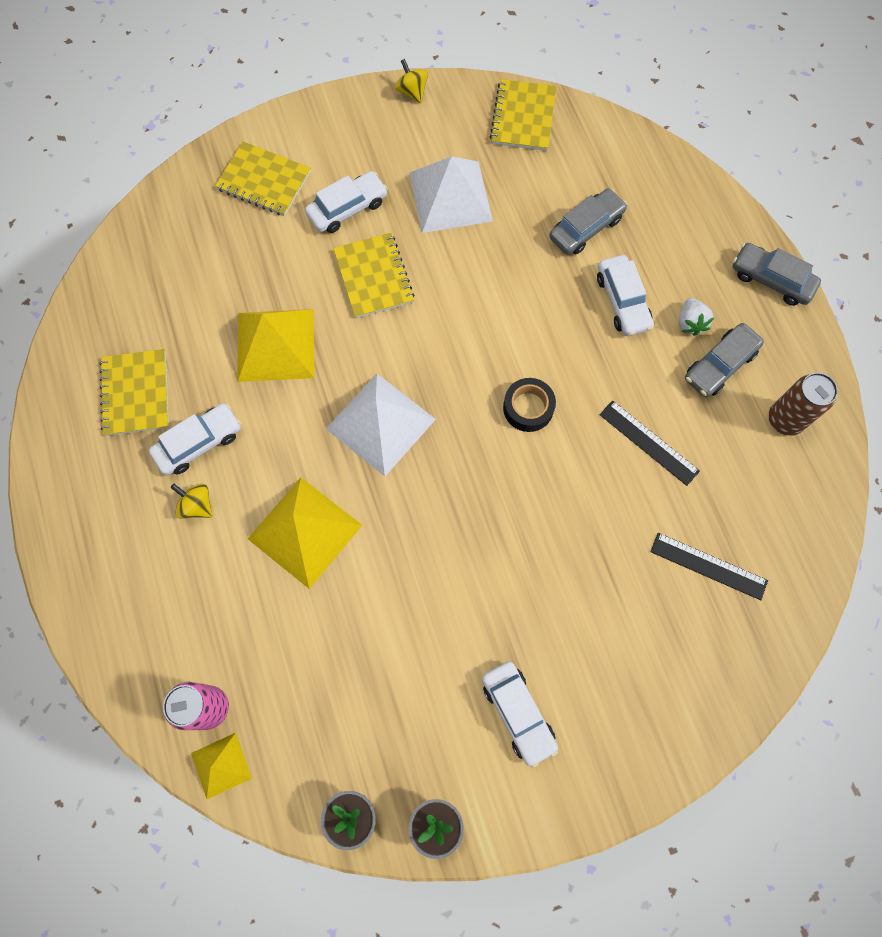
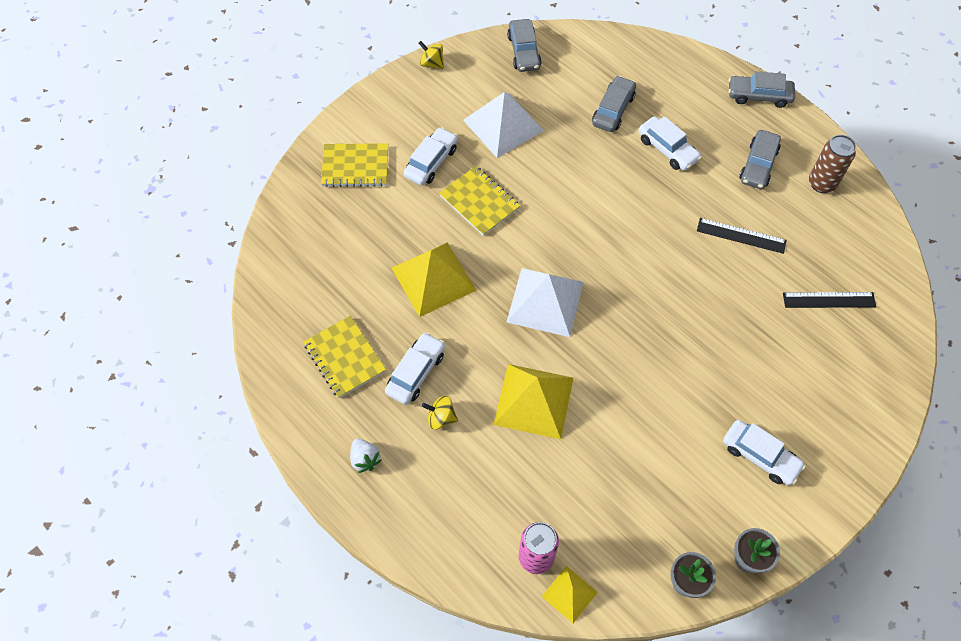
camera: 25 degrees left, 10 degrees down
yellow notebook [490,79,557,151] -> grey car [507,19,542,72]
black tape [503,378,556,432] -> none
white strawberry [679,298,714,336] -> white strawberry moved to [350,439,381,473]

